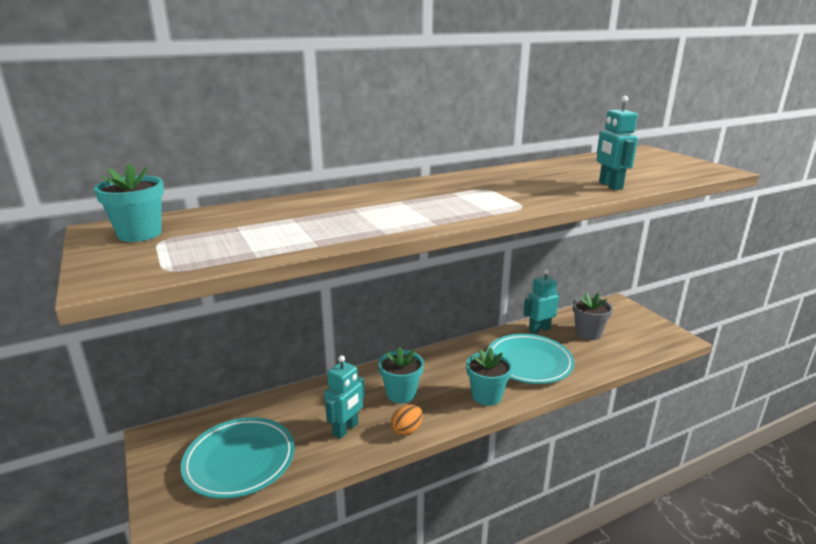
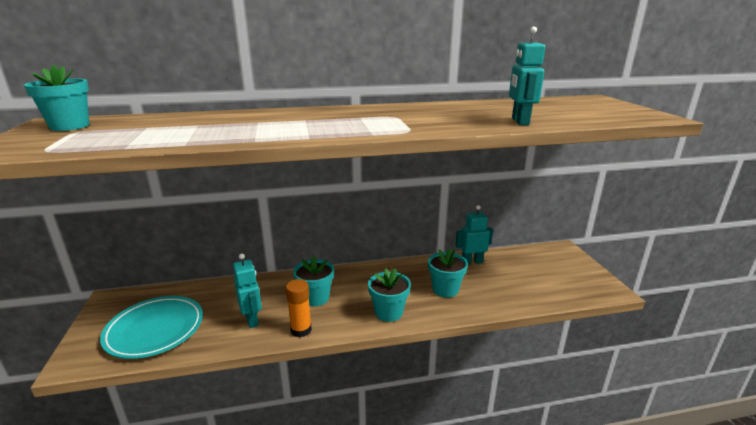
camera: 15 degrees right, 0 degrees up
turquoise robot [324,355,365,439] -> turquoise robot turned 75 degrees counterclockwise [233,253,262,328]
orange egg [391,405,423,436] -> orange glue stick [285,279,312,337]
turquoise plate [487,334,574,384] -> turquoise flower pot [428,248,468,298]
grey flower pot [573,293,613,340] -> none

